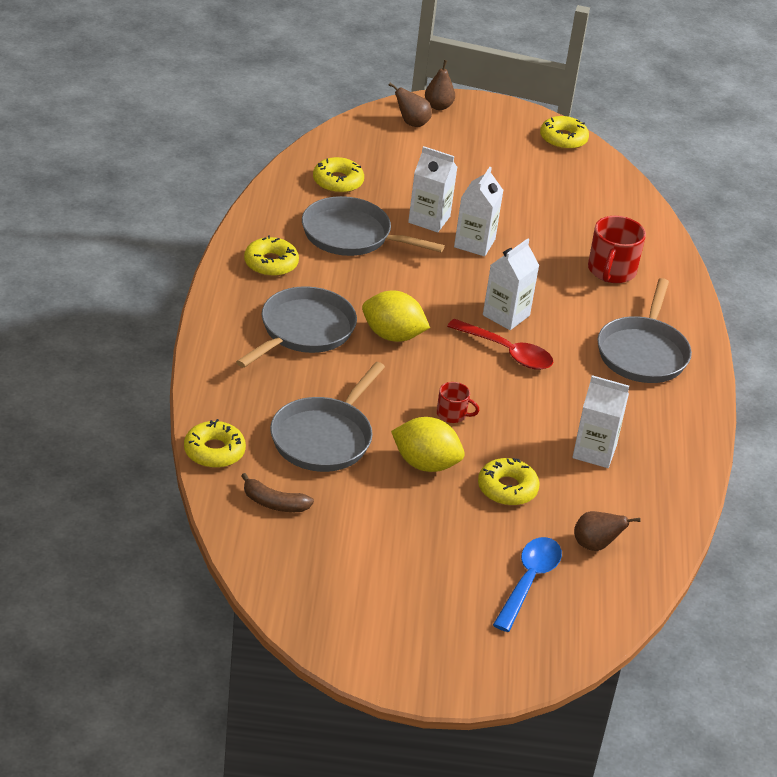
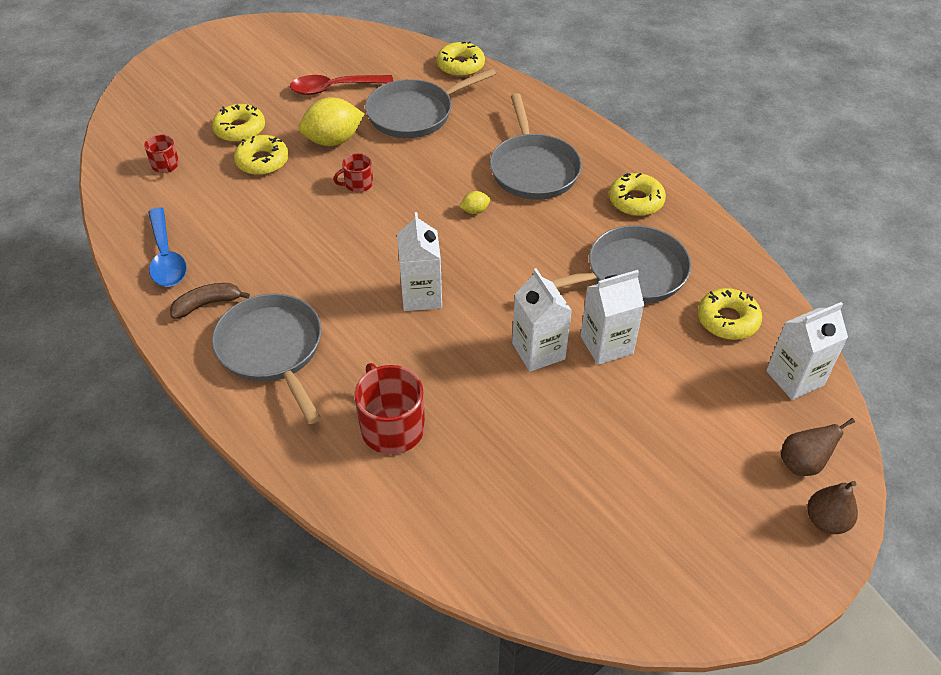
camera: 140 degrees right, 10 degrees up
brown banana [241,473,314,512] -> brown banana moved to [170,283,250,319]
grey pan [270,362,385,472] -> grey pan turned 105 degrees counterclockwise [365,68,496,138]
yellow lemon [362,290,430,342] -> yellow lemon [460,191,490,214], size x0.45
red spoon [447,319,554,370] -> red spoon moved to [290,75,393,95]
blue spoon [493,537,562,632] -> blue spoon moved to [148,207,187,287]
yellow donut [540,116,589,150] -> yellow donut moved to [212,104,265,142]
white carton [573,375,629,468] -> white carton moved to [766,302,848,400]
brown pear [574,511,641,551] -> red mug [144,135,179,173]

